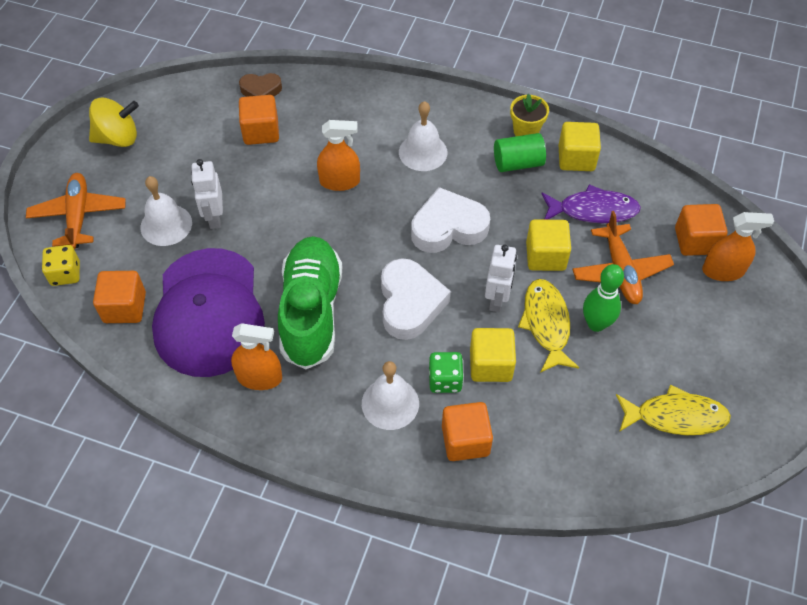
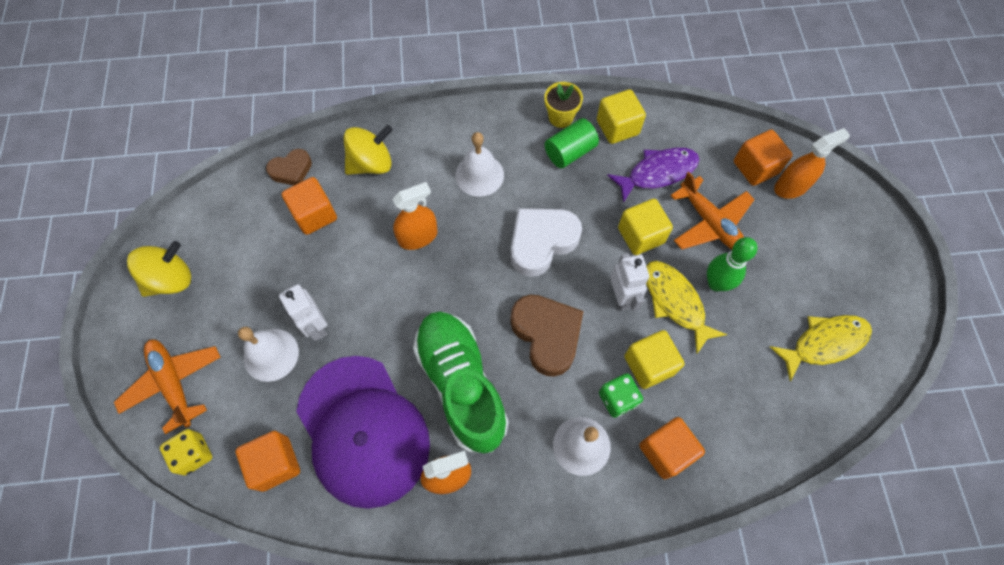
camera: 25 degrees left, 10 degrees up
white heart [381,258,451,340] -> brown heart [510,295,584,377]
none -> yellow spinning top [344,125,393,175]

